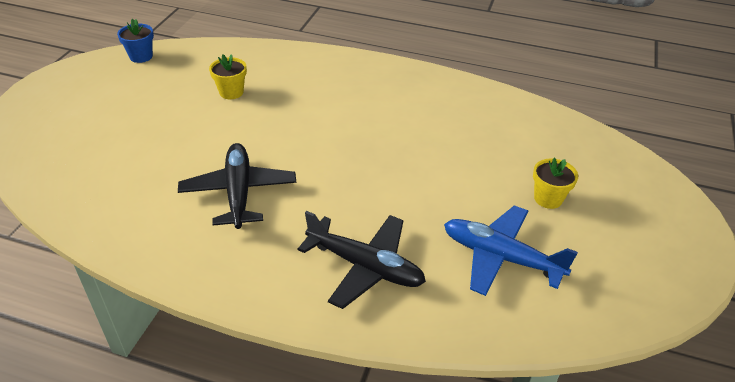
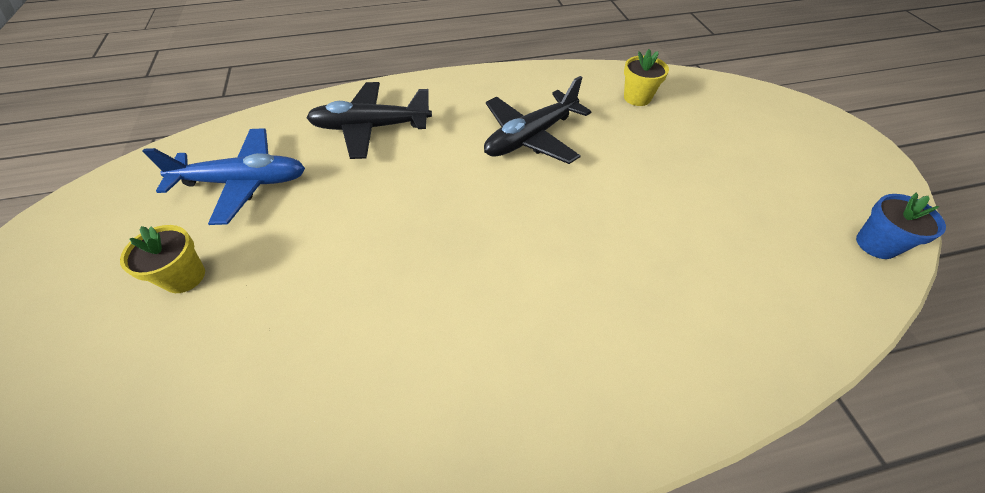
camera: 150 degrees right, 10 degrees up
black plane [178,143,296,229] -> black plane turned 90 degrees clockwise [484,76,592,164]
yellow flower pot [209,54,247,99] -> yellow flower pot moved to [624,49,669,106]

